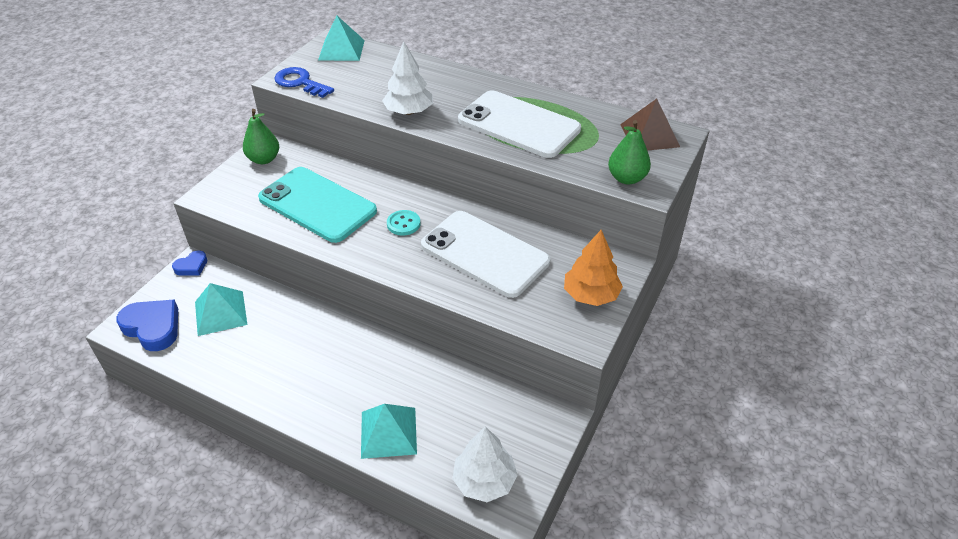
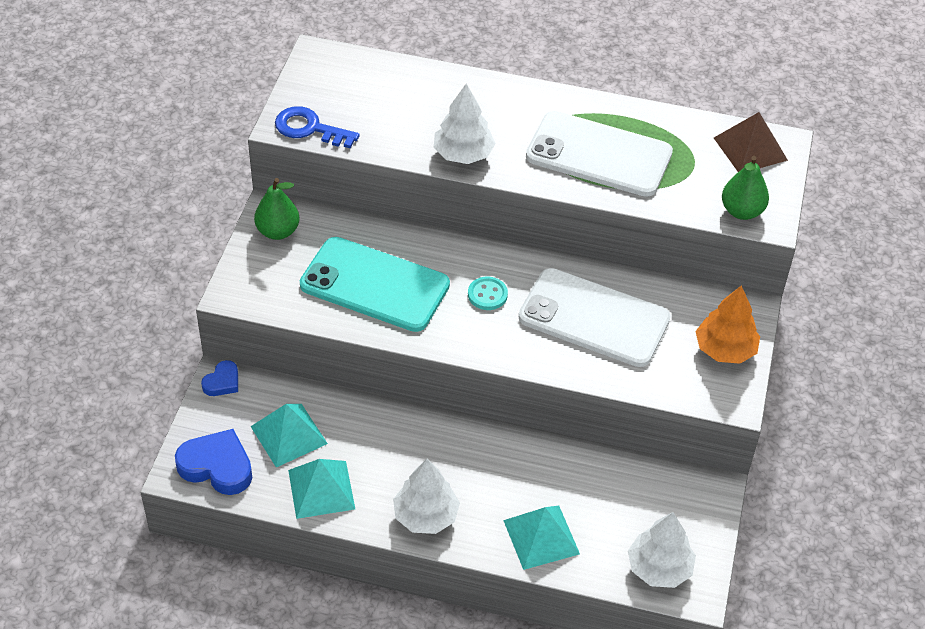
camera: 15 degrees left, 5 degrees up
turquoise pyramid [318,16,365,61] -> turquoise pyramid moved to [288,459,355,519]
none -> white tree [393,458,460,534]

